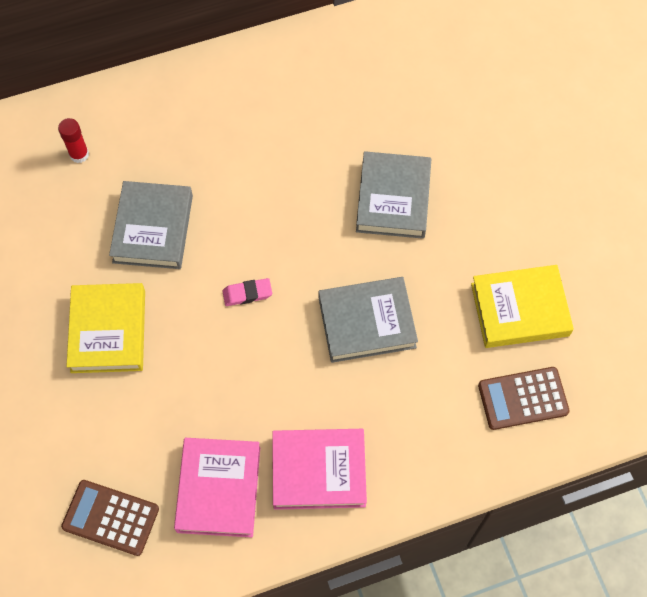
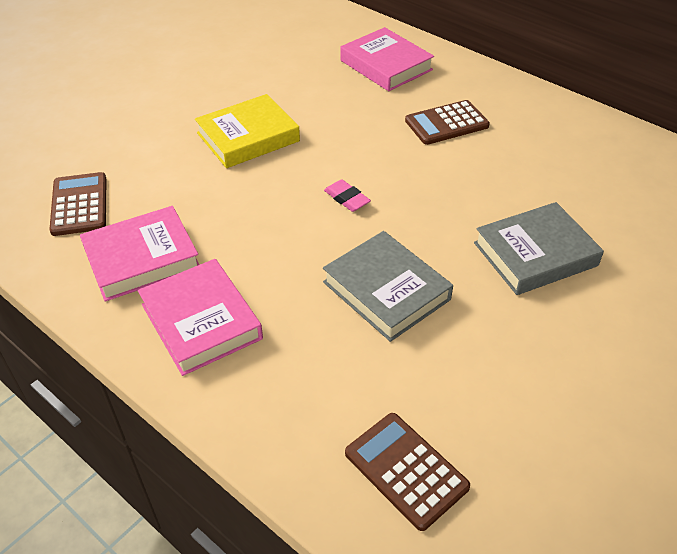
camera: 60 degrees right, 20 degrees down
red glue stick [58,118,89,163] -> pink book [340,27,434,91]
grey book [109,181,193,269] -> none
yellow book [471,265,574,348] -> none
none -> brown calculator [405,100,490,145]

